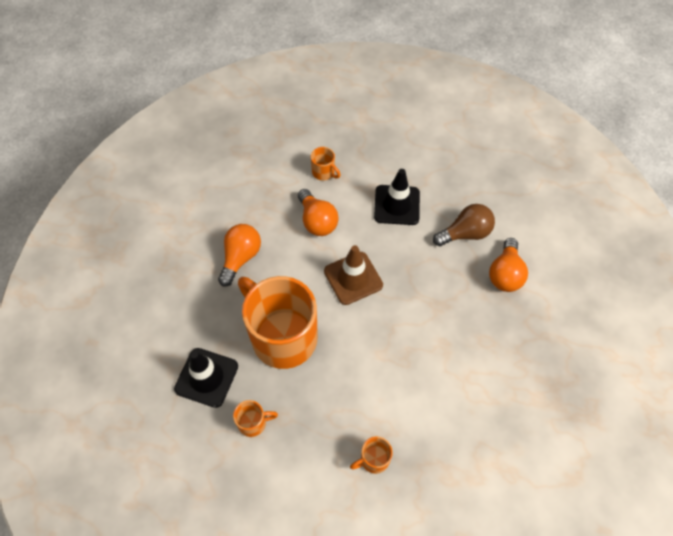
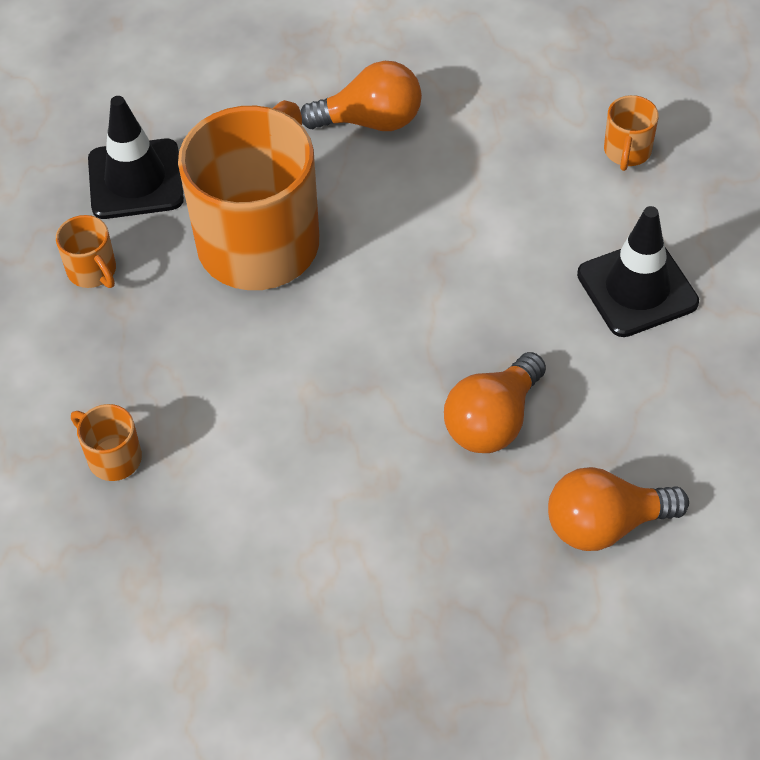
camera: 65 degrees right, 5 degrees down
orange light bulb [298,189,339,236] -> orange light bulb moved to [444,352,546,453]
brown traffic cone [324,245,383,305] -> none
brown light bulb [433,204,495,246] -> none

